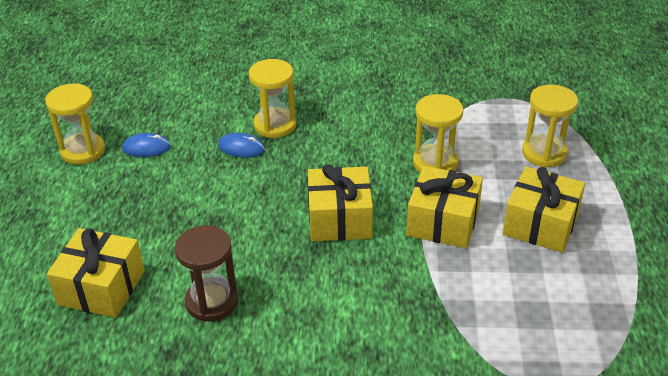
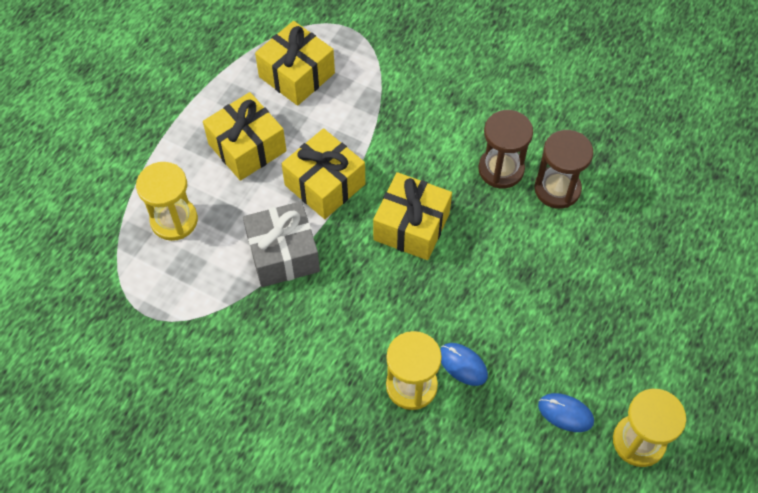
camera: 155 degrees left, 20 degrees up
yellow gift [47,228,145,318] -> yellow gift moved to [255,21,335,106]
yellow hourglass [413,94,463,173] -> grey gift [243,201,320,287]
none -> brown hourglass [478,110,533,189]

